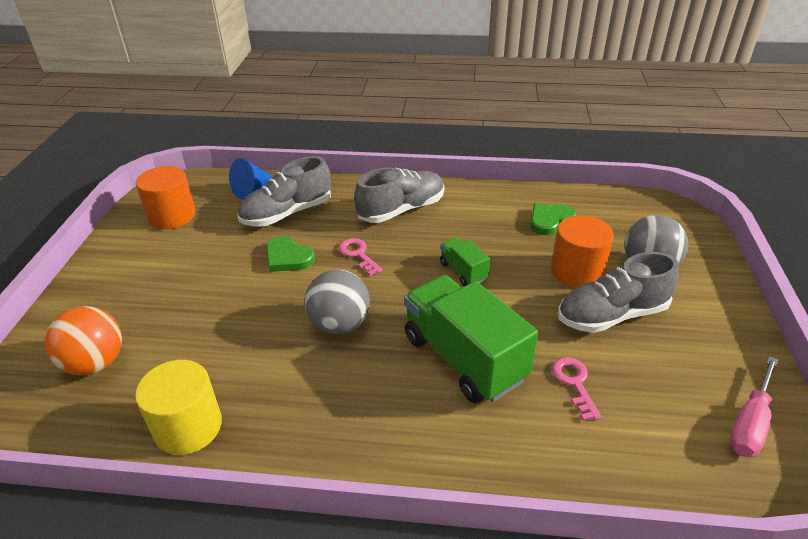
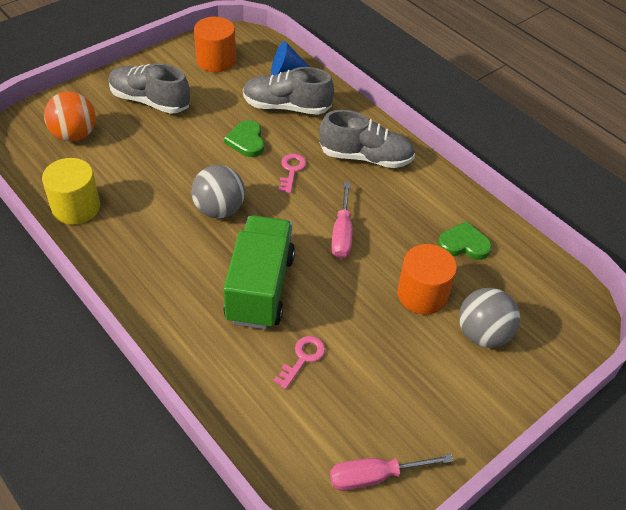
camera: 40 degrees right, 10 degrees up
green truck [440,238,490,286] -> pink screwdriver [331,182,353,259]
grey shoe [558,252,679,333] -> grey shoe moved to [109,63,190,114]

